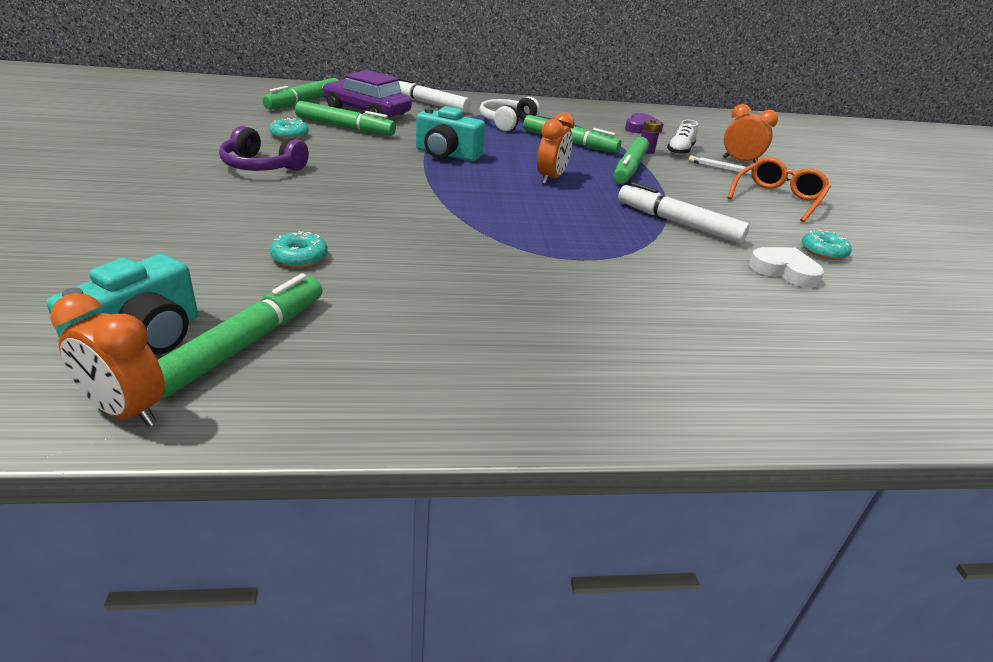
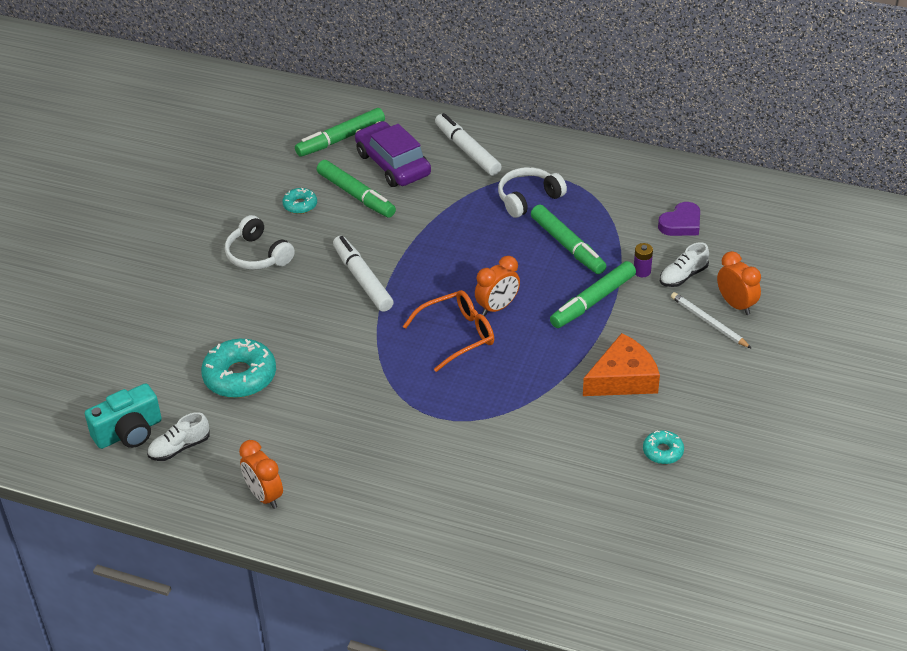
camera: 30 degrees right, 10 degrees up
orange clock [50,293,165,427] -> orange clock moved to [239,440,283,509]
green marker [158,273,322,398] -> white shoe [147,412,210,461]
purple headphones [219,126,309,171] -> white headphones [225,215,295,270]
turquoise donut [270,231,328,268] -> turquoise donut [201,339,276,398], size x1.91
turquoise camera [416,106,485,161] -> none
white marker [618,182,750,244] -> white marker moved to [333,236,394,312]
orange glasses [727,157,831,223] -> orange glasses moved to [403,290,494,372]
white heart [749,247,824,288] -> none
none -> orange cheese [583,333,660,396]

